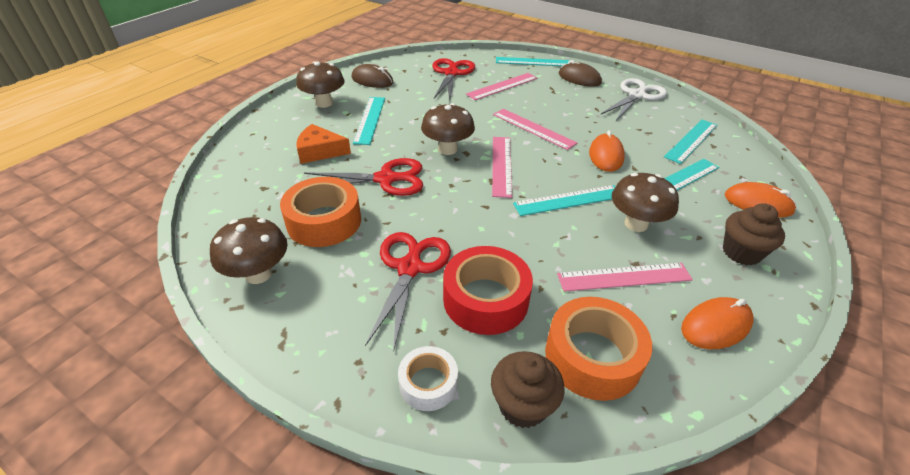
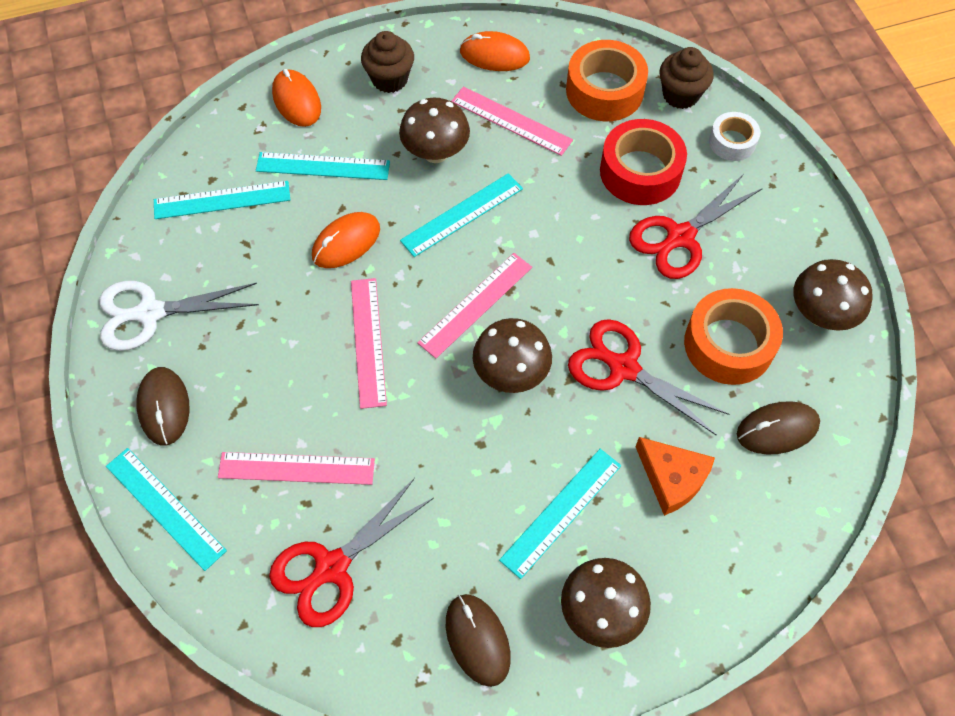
camera: 140 degrees left, 20 degrees up
turquoise ruler [513,185,615,216] -> turquoise ruler turned 60 degrees counterclockwise [400,173,523,257]
none -> brown mouse [737,401,820,455]

